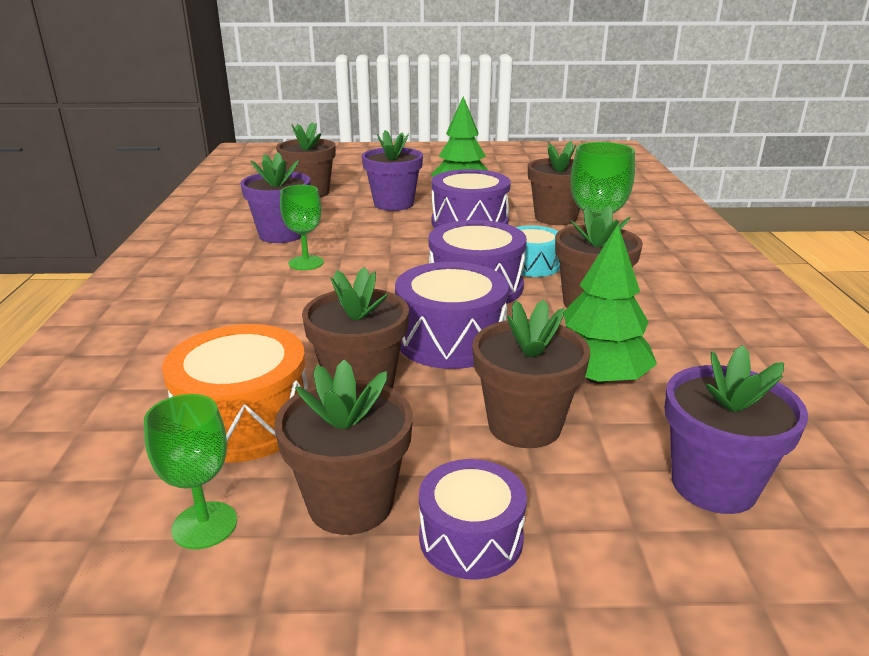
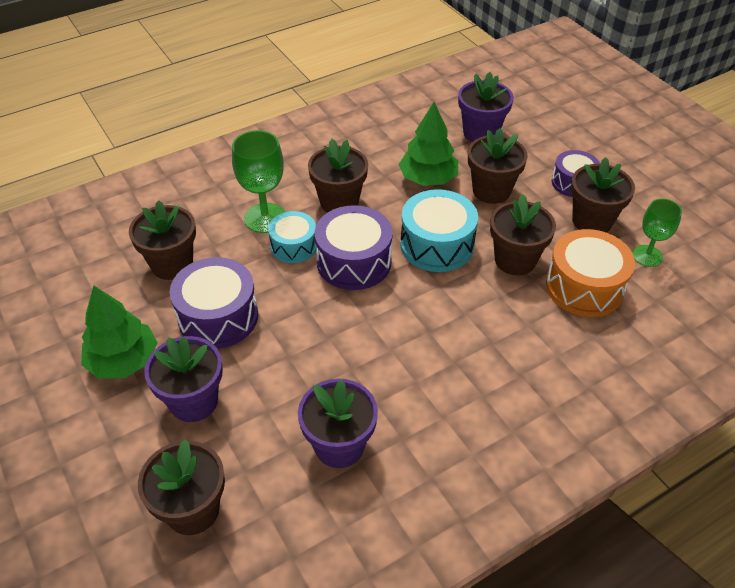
camera: 120 degrees left, 20 degrees up
green goblet [280,185,324,270] -> none
purple drum [395,262,509,369] -> turquoise drum [400,189,478,272]

